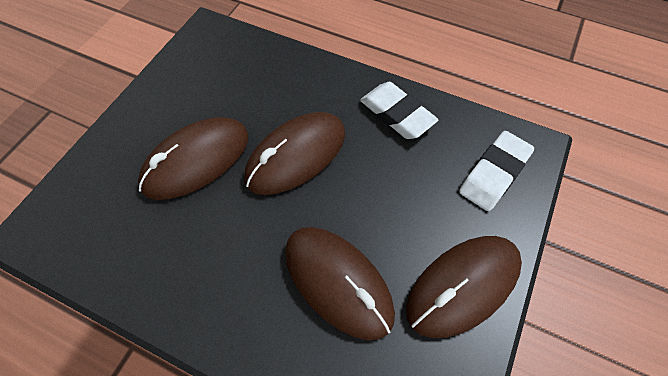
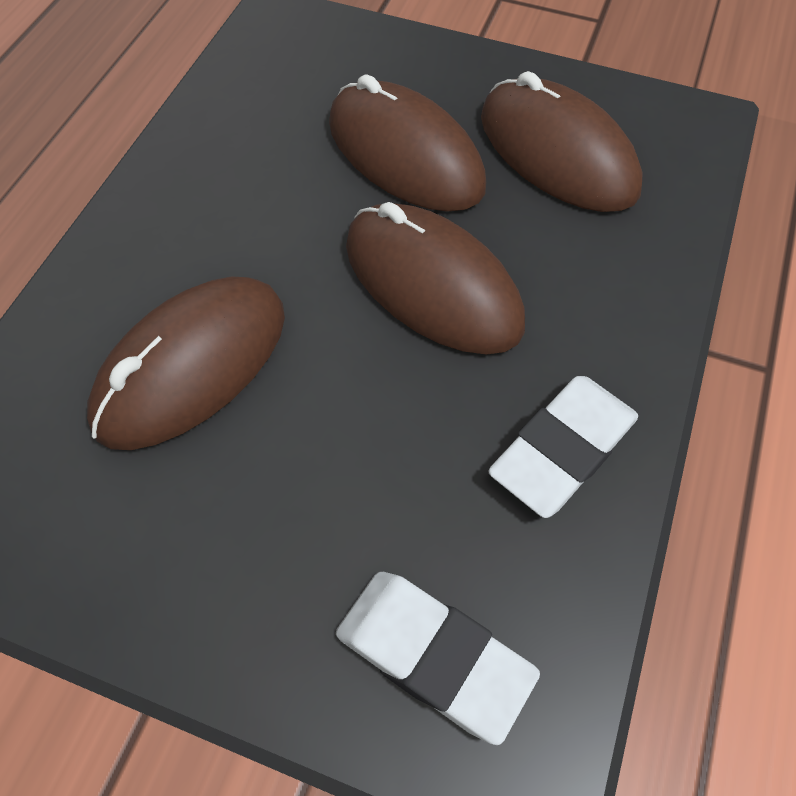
camera: 85 degrees right, 0 degrees up
brown mouse [406,236,522,338] -> brown mouse moved to [481,71,643,212]

